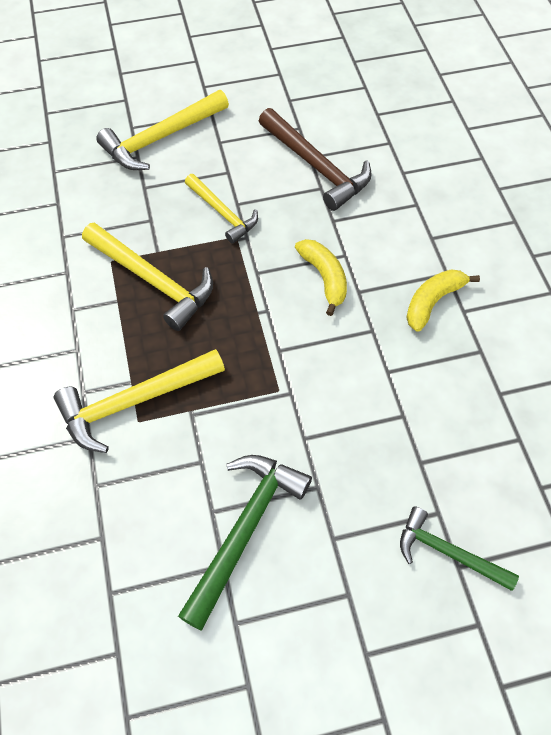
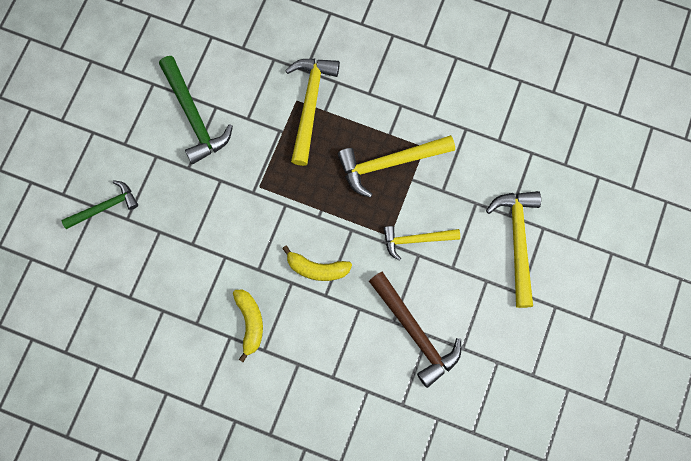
camera: 125 degrees right, 15 degrees up
brown hammer [259,108,372,211] -> brown hammer turned 120 degrees counterclockwise [369,272,461,388]

